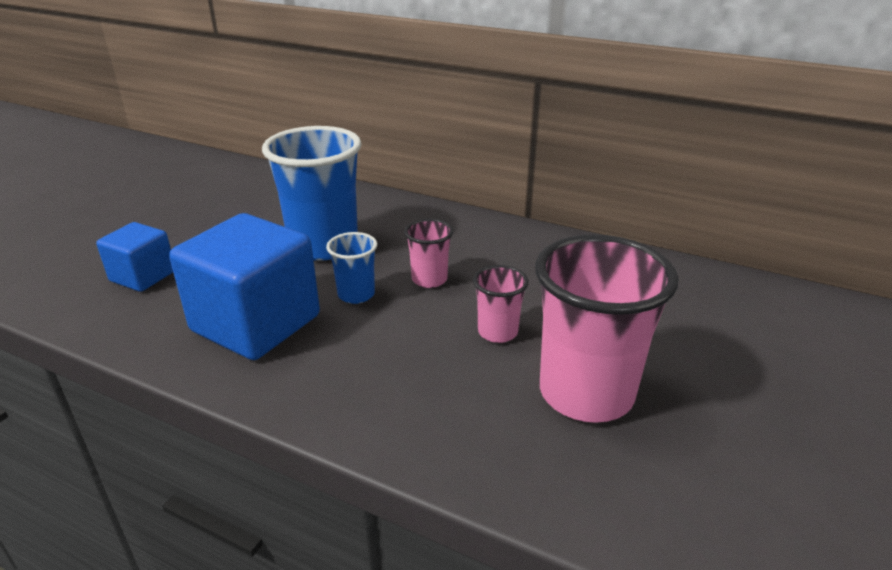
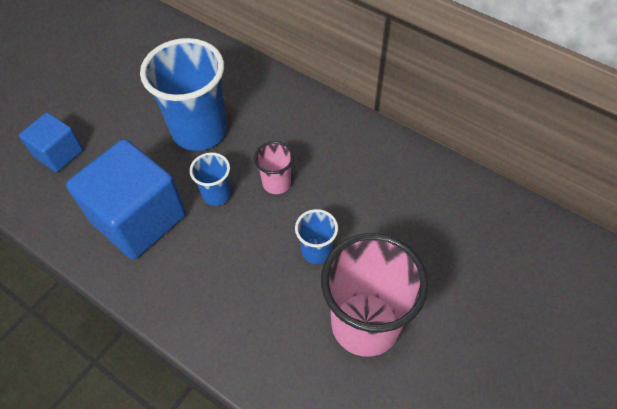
camera: 10 degrees right, 25 degrees up
pink cup [473,265,529,343] -> blue cup [295,209,338,264]

